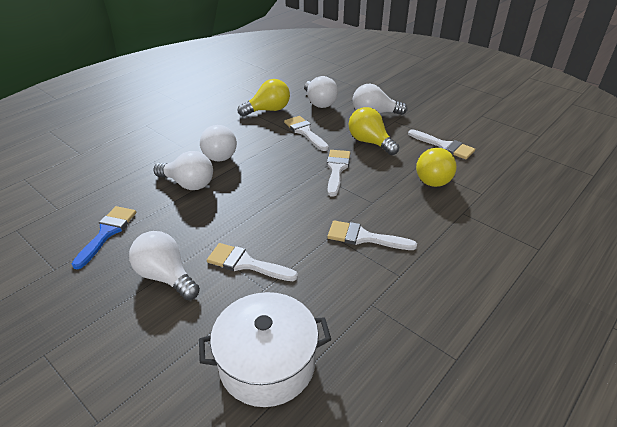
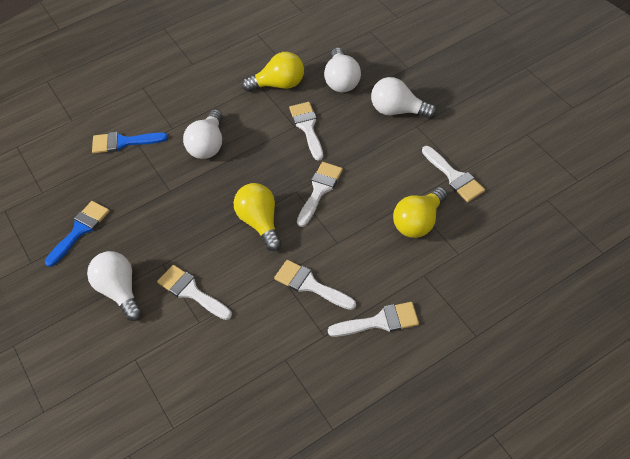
camera: 20 degrees right, 15 degrees up
white light bulb [154,151,213,190] -> none
white pot [199,292,331,407] -> none
yellow light bulb [349,107,399,155] -> yellow light bulb moved to [234,183,281,251]
none -> blue brush [92,132,168,153]
none -> white brush [328,302,419,337]

